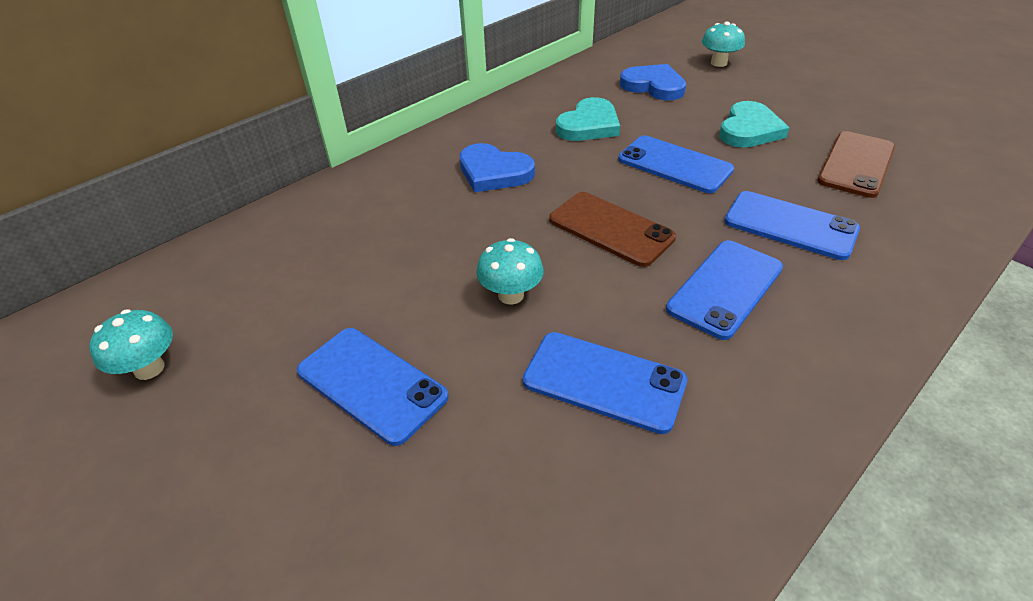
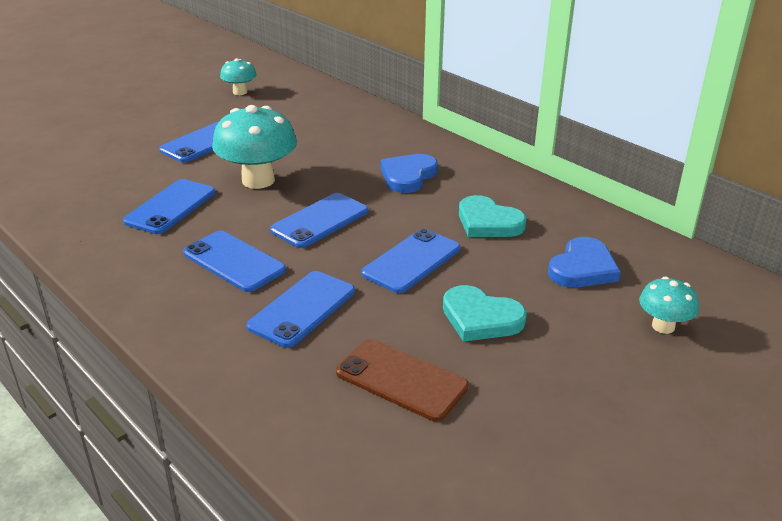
camera: 90 degrees right, 10 degrees down
turquoise mushroom [476,238,544,304] -> turquoise mushroom [212,105,297,189], size x1.88
brown phone [549,192,676,267] -> blue phone [270,193,368,248]

